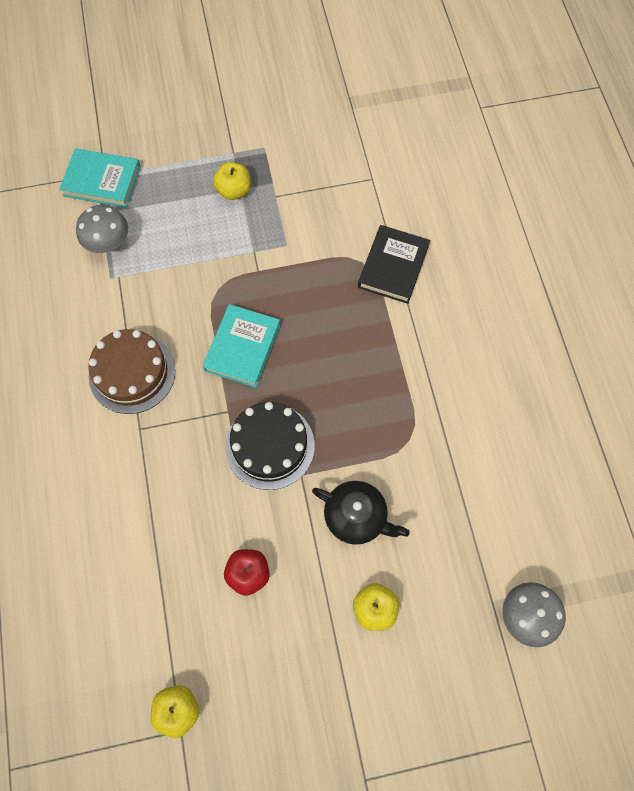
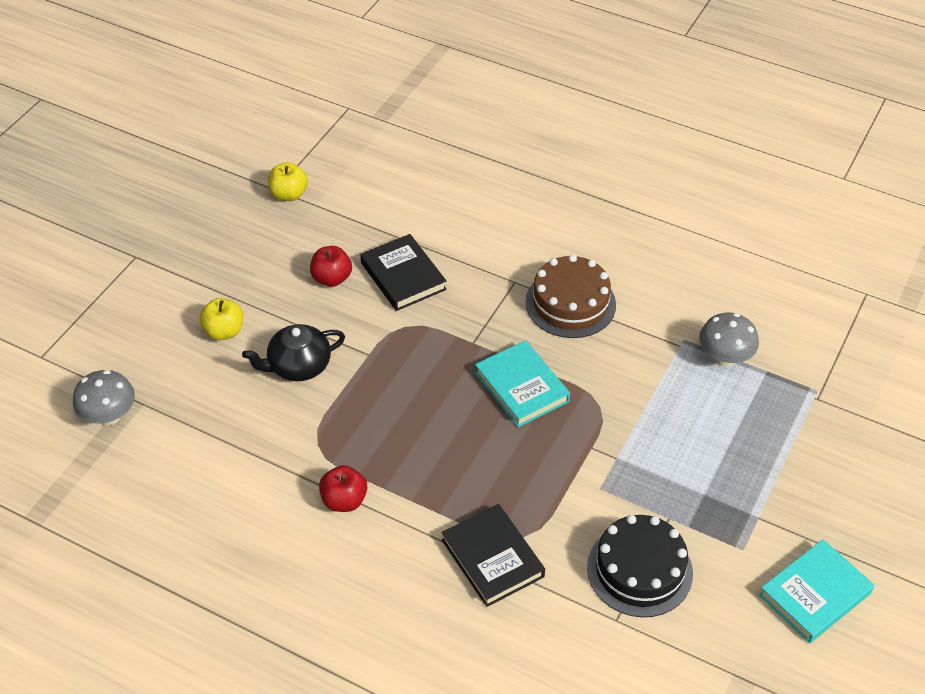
camera: 130 degrees right, 20 degrees down
turquoise book [59,148,141,208] -> turquoise book moved to [759,539,874,643]
yellow apple [213,162,251,200] -> none
black cake [225,402,315,490] -> black cake moved to [587,515,693,617]
none -> red apple [319,465,367,512]
none -> black book [360,234,447,311]

